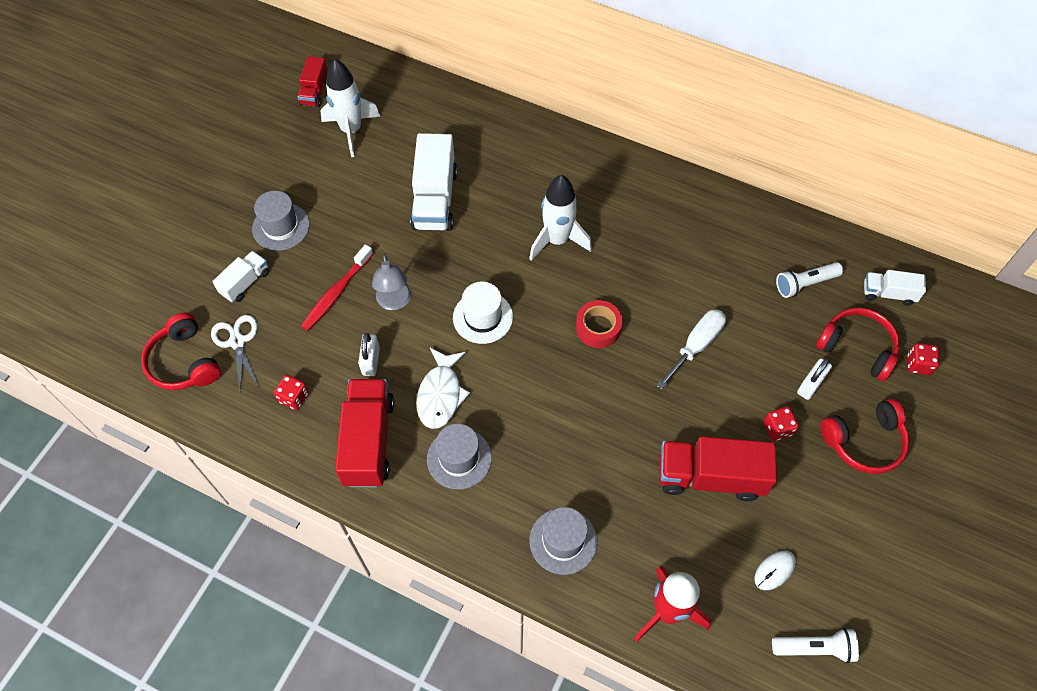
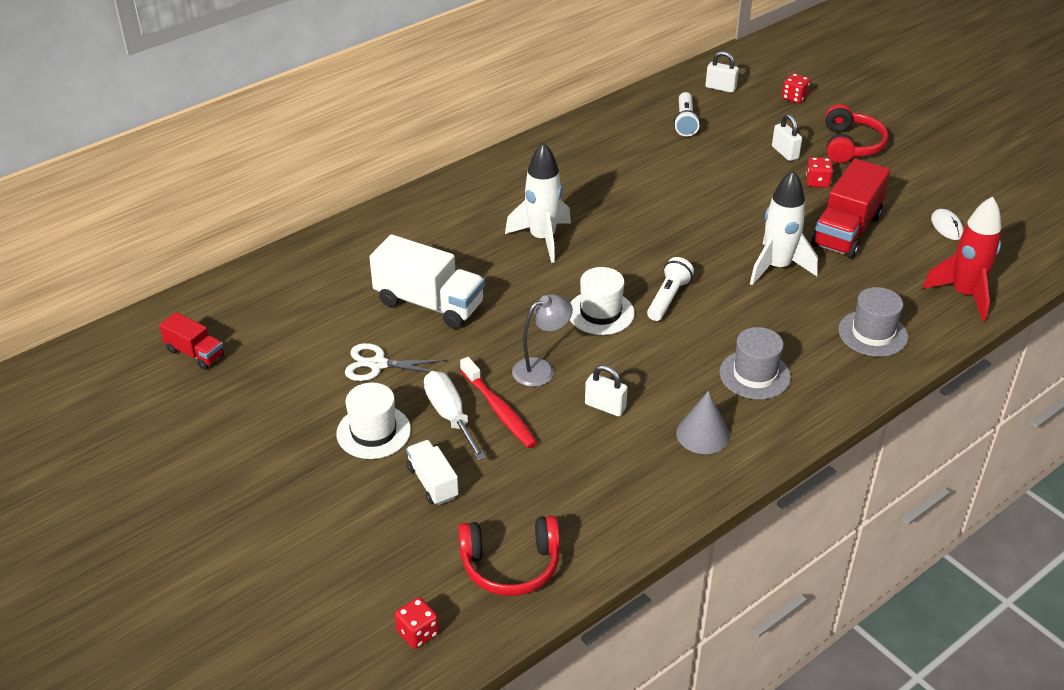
camera: 65 degrees left, 20 degrees down
white scissors [211,315,260,391] -> white scissors moved to [345,343,447,381]
grey hat [252,191,310,251] -> white hat [336,383,411,459]
red dice [274,375,309,410] -> red dice moved to [395,597,439,649]
white rocket [320,59,380,157] -> white rocket moved to [750,170,818,285]
red truck [335,379,394,487] -> grey cone [676,391,730,454]
grey lamp [372,254,411,310] -> grey lamp turned 45 degrees counterclockwise [512,294,573,387]
white fish [416,348,470,429] -> none
red tape [576,300,623,348] -> none
white screwdriver [656,309,726,390] -> white screwdriver moved to [424,371,486,461]
white flashlight [772,628,859,663] -> white flashlight moved to [647,257,694,321]
red headphones [816,308,900,381] -> none
white truck [864,270,926,306] -> white padlock [705,51,739,93]

